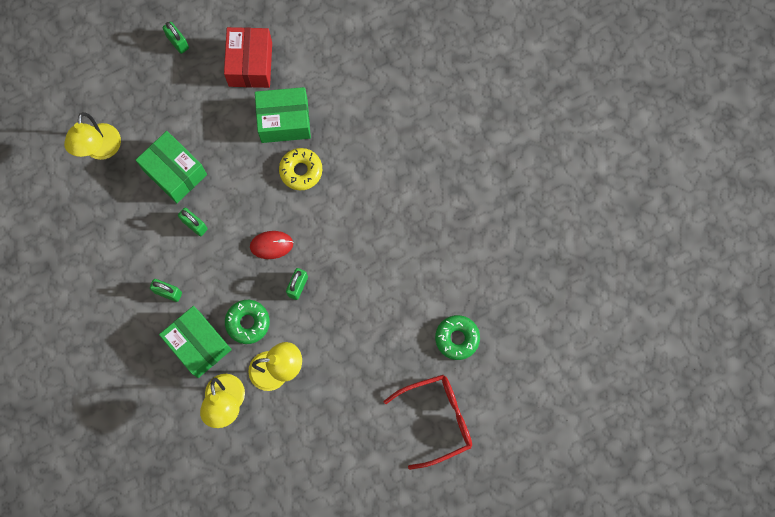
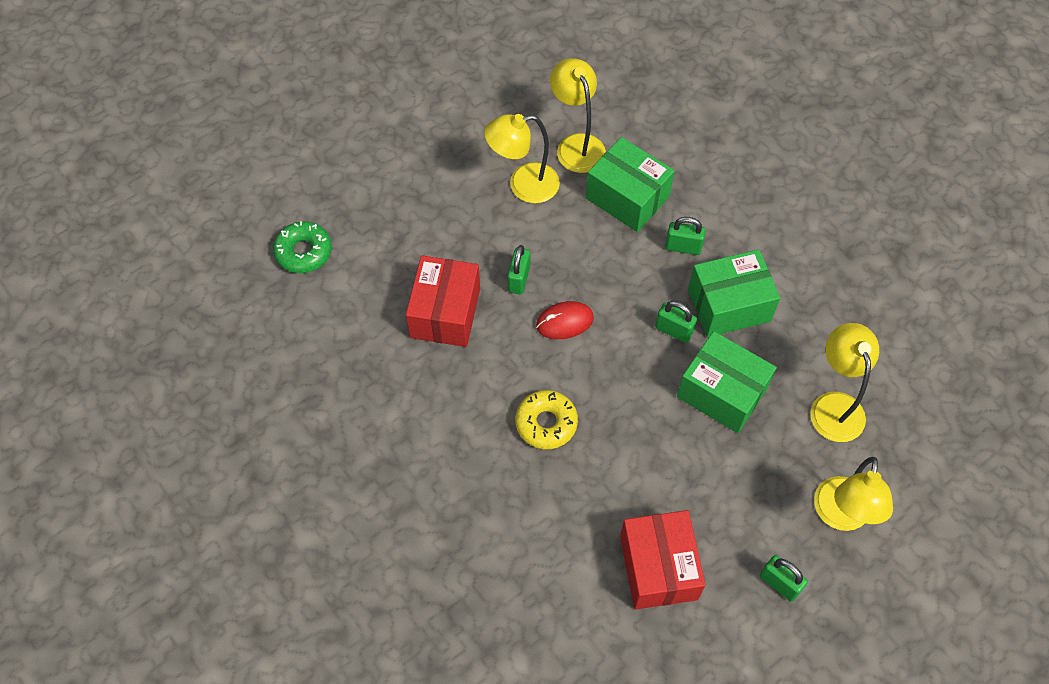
camera: 170 degrees right, 15 degrees down
green donut [225,300,270,344] -> none
green box [255,87,311,143] -> green box moved to [688,249,780,337]
red glasses [384,375,472,470] -> none
none -> red box [406,255,480,347]
none -> yellow lamp [814,457,893,531]

